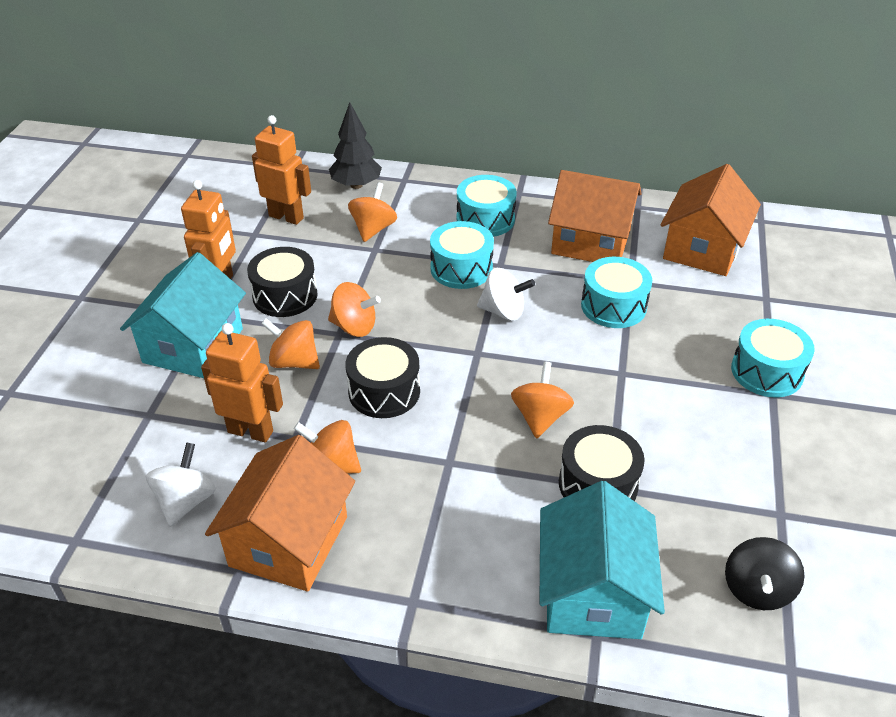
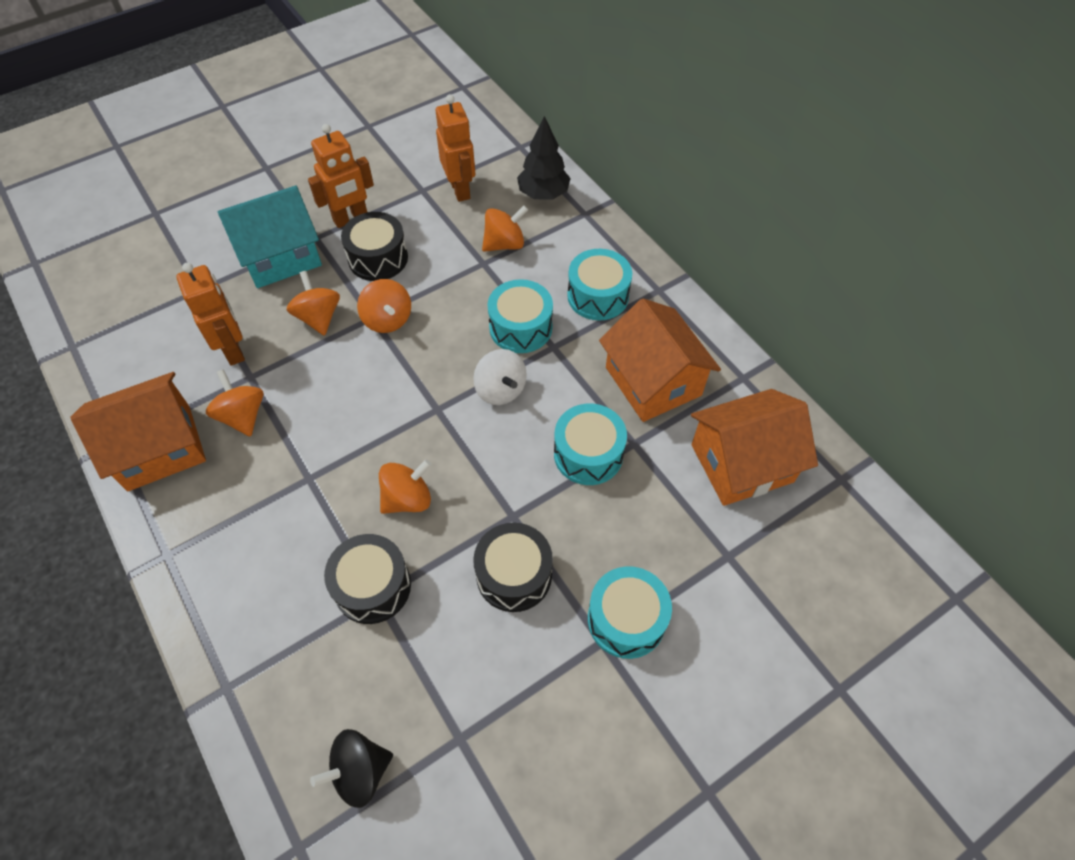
camera: 45 degrees right, 15 degrees up
white spinning top [146,442,216,527] -> none
black drum [346,337,420,418] -> black drum moved to [473,523,553,612]
turquoise house [539,481,665,639] -> none

